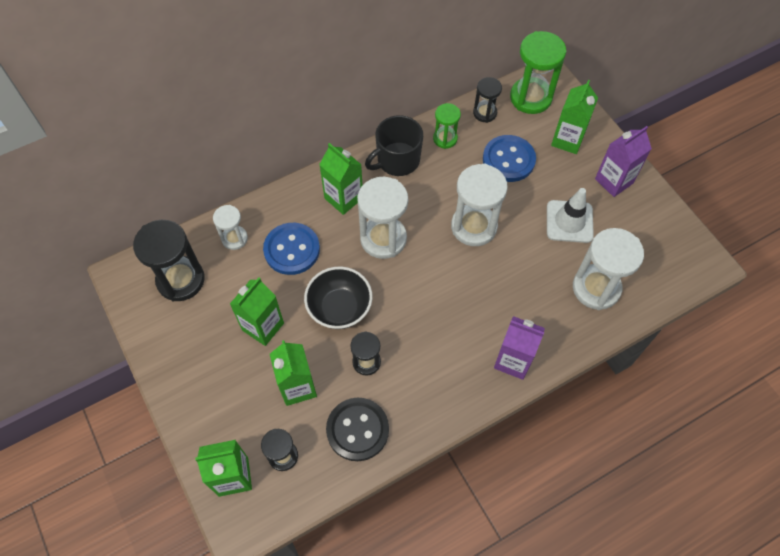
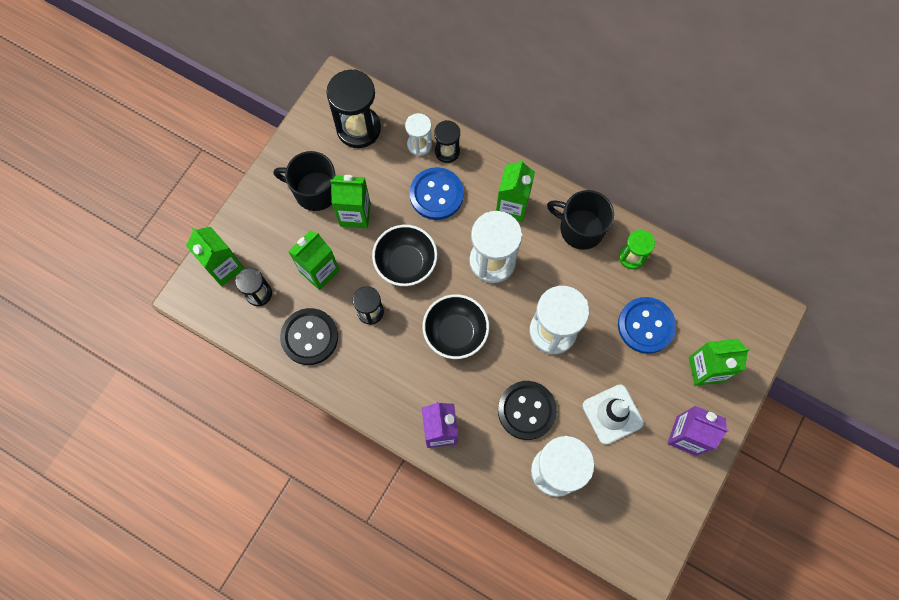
camera: 60 degrees right, 10 degrees up
black hourglass [473,77,502,123] -> black hourglass moved to [434,120,460,163]
green hourglass [510,31,566,114] -> none
none -> black mug [273,151,336,211]
none -> black bowl [422,294,489,359]
none -> black button [498,381,557,440]

